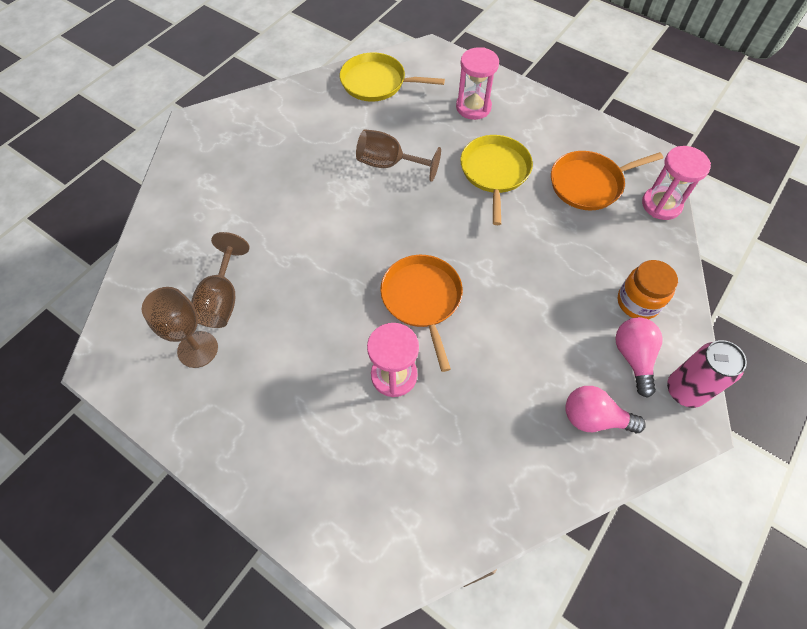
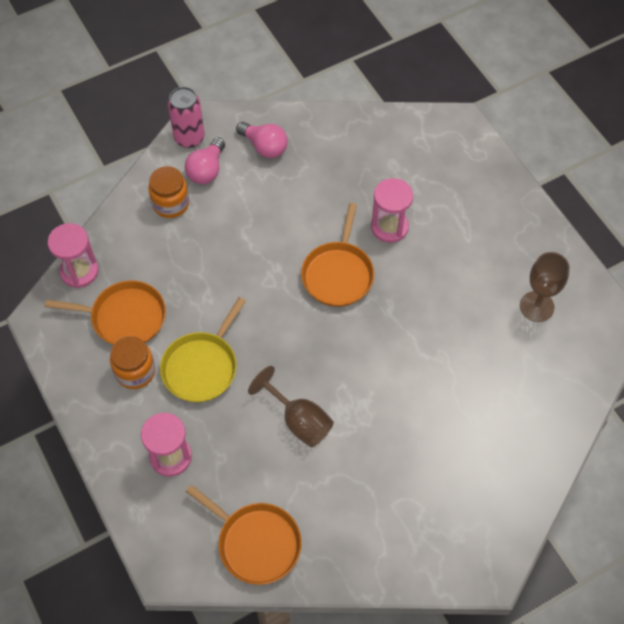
camera: 155 degrees left, 0 degrees up
brown goblet [191,232,249,328] -> none
yellow pan [340,52,445,102] -> orange pan [186,485,302,585]
none -> orange jar [110,336,155,389]

